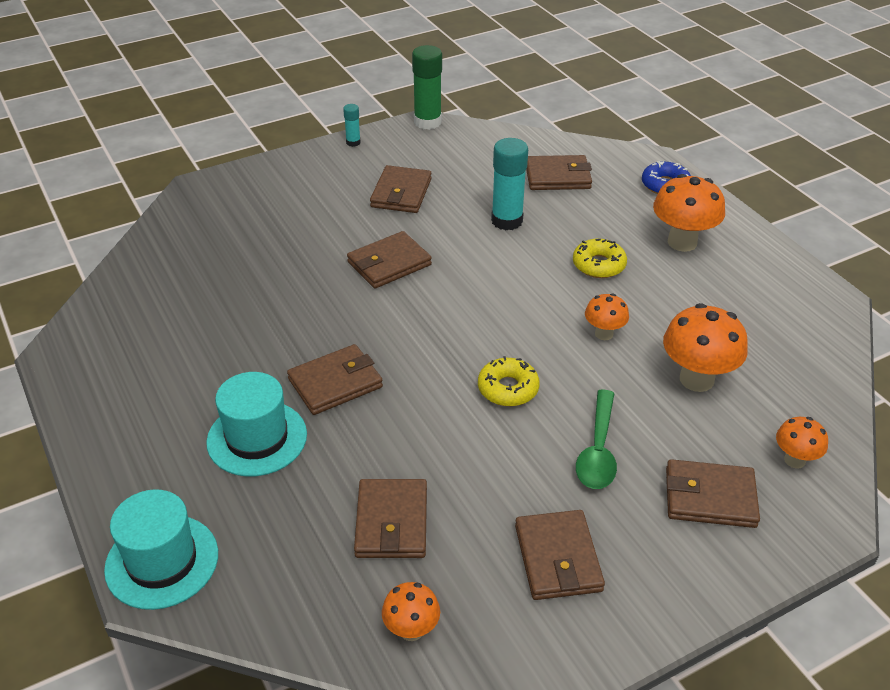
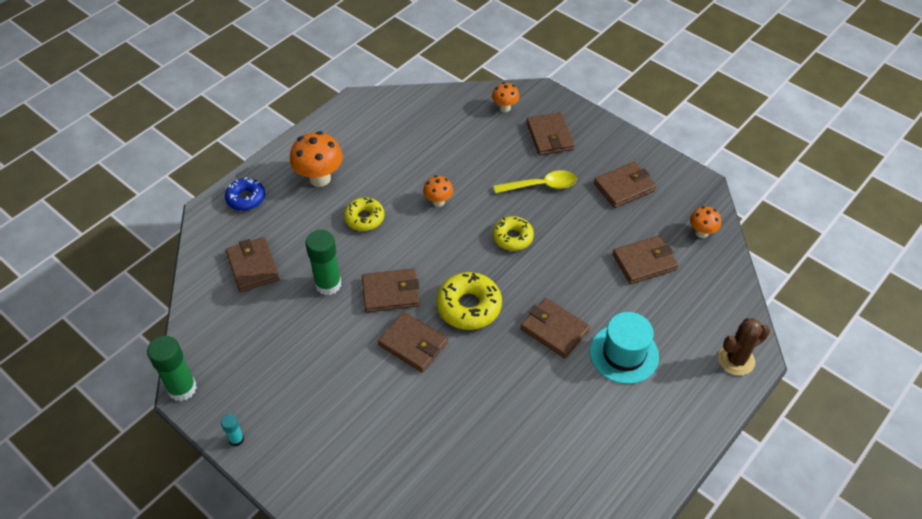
camera: 110 degrees left, 10 degrees up
turquoise hat [104,489,218,610] -> brown cactus [718,318,770,376]
brown wallet [370,165,432,213] -> brown wallet moved to [362,269,420,312]
turquoise glue stick [491,138,528,230] -> green glue stick [306,230,341,295]
green spoon [576,389,617,489] -> yellow spoon [494,170,577,194]
orange mushroom [663,303,748,392] -> none
none -> yellow donut [436,272,502,330]

